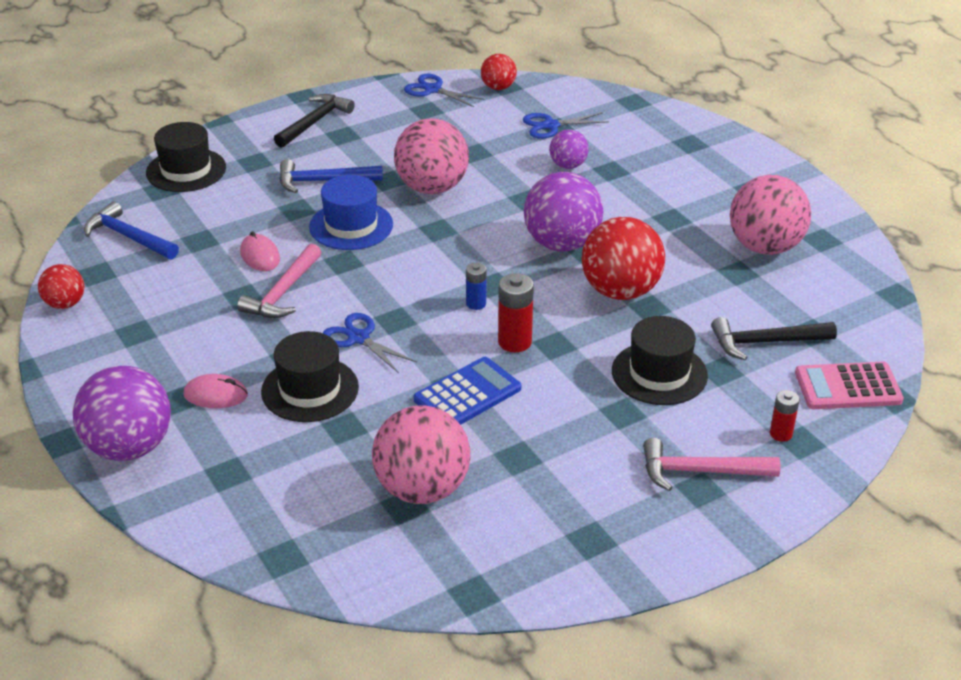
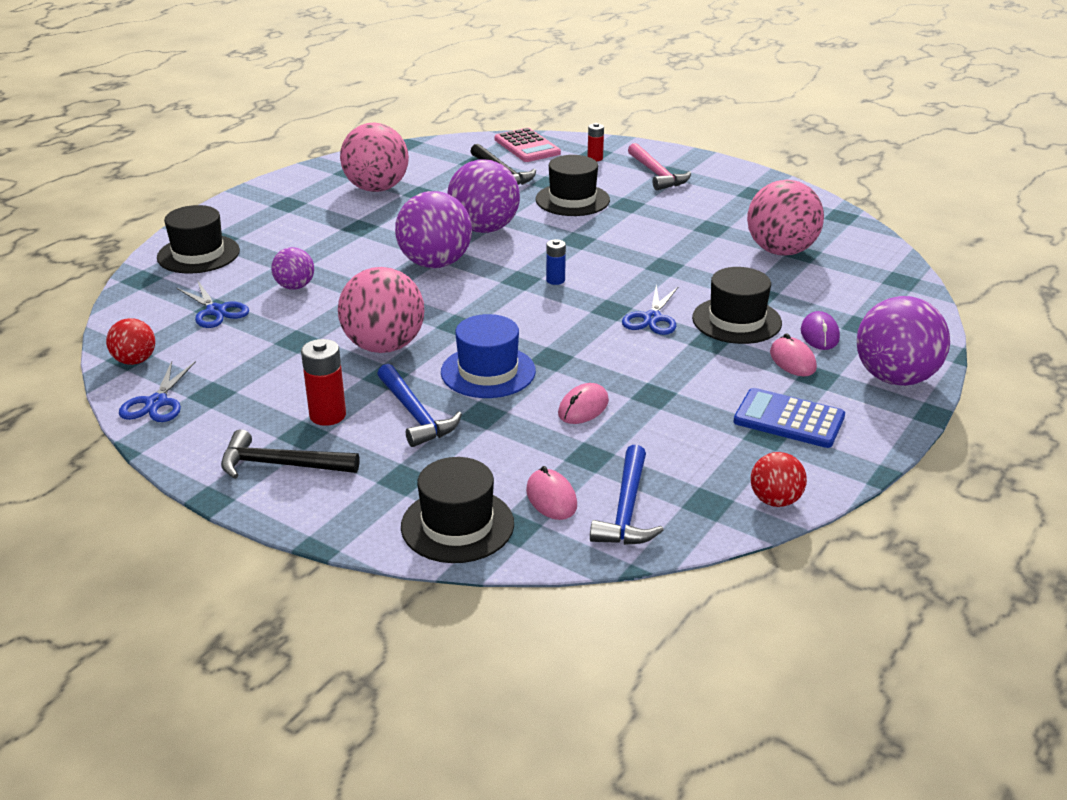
camera: 115 degrees left, 5 degrees down
pink hammer [237,243,322,318] -> none
blue calculator [413,357,521,425] -> blue calculator moved to [733,388,845,448]
red battery [498,273,534,352] -> red battery moved to [301,339,346,426]
red ball [582,217,665,300] -> purple ball [447,159,520,233]
none -> black hat [157,205,240,274]
none -> pink mouse [526,466,577,520]
none -> purple mouse [801,311,840,350]

